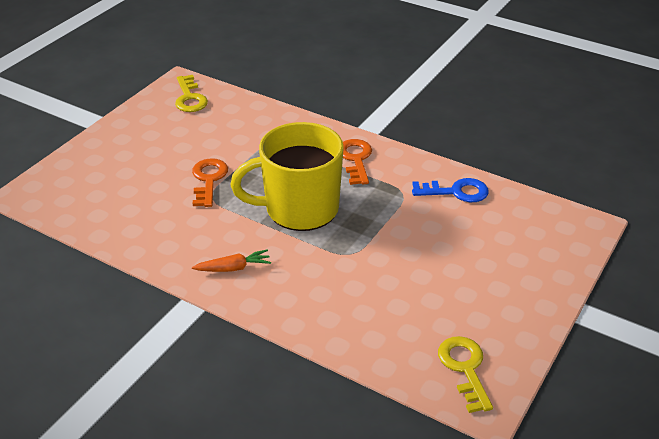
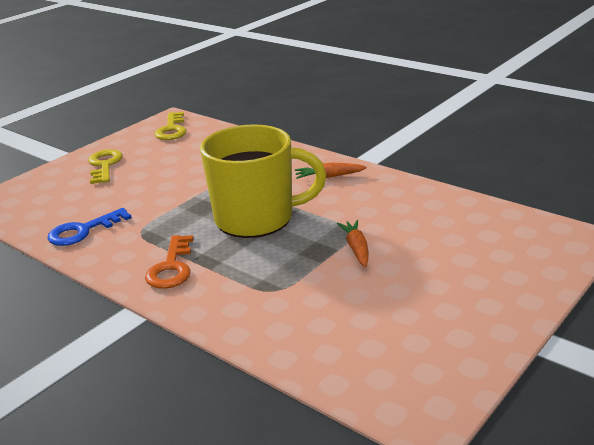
camera: 170 degrees left, 10 degrees down
yellow key [175,75,208,112] -> yellow key moved to [88,149,123,184]
orange key [192,158,228,207] -> orange carrot [337,220,369,267]
blue key [412,178,489,202] -> blue key turned 45 degrees counterclockwise [47,208,132,246]

